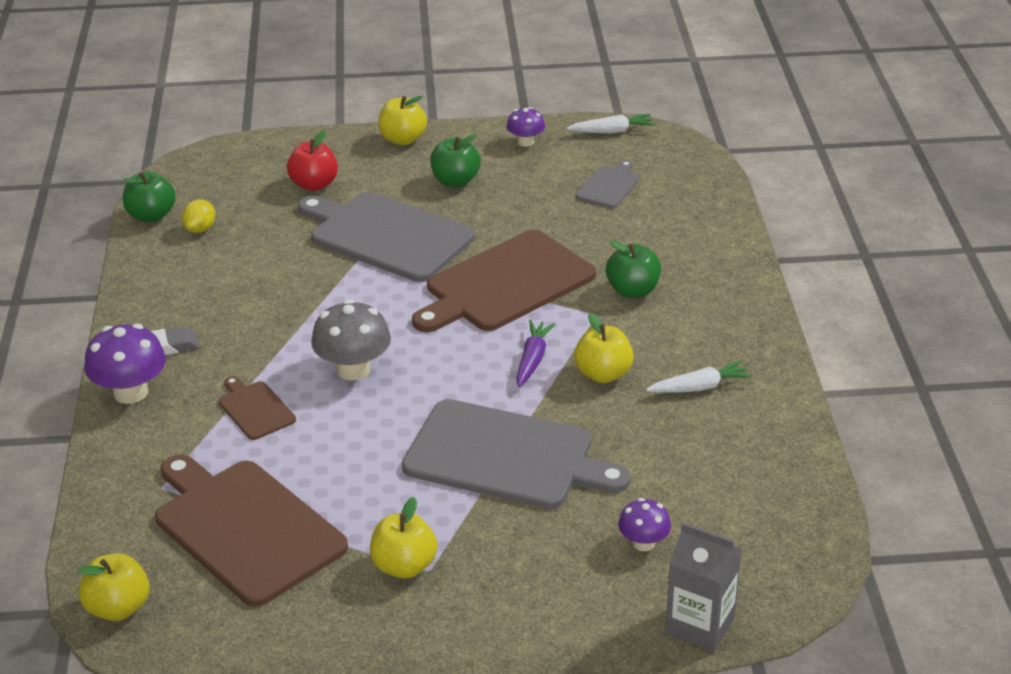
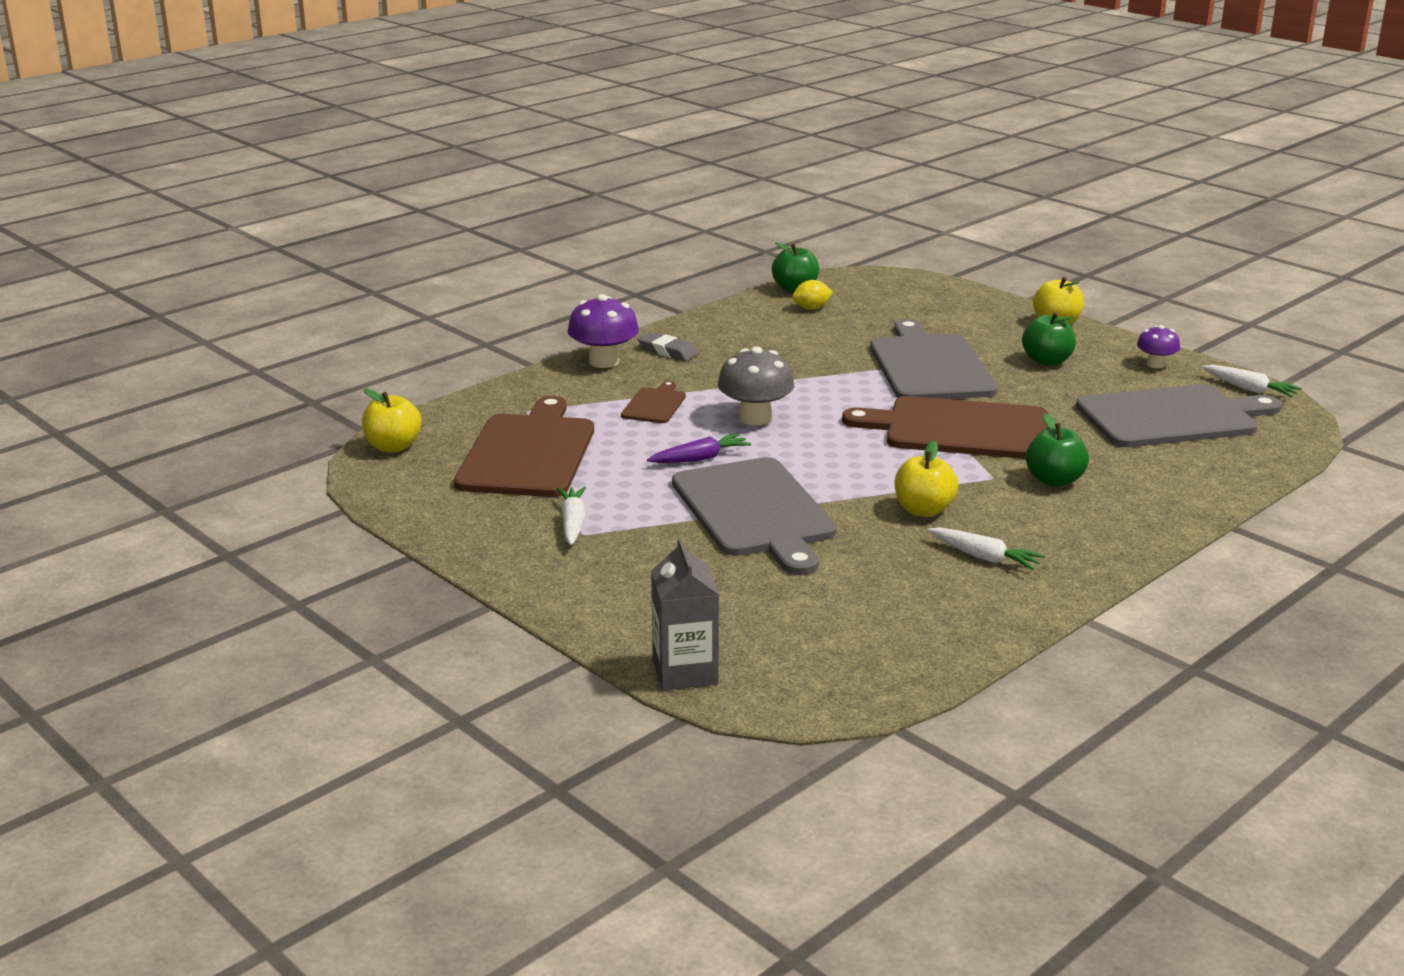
camera: 50 degrees right, 10 degrees down
red apple [287,130,338,191] -> none
yellow apple [370,497,437,579] -> white carrot [557,487,586,545]
purple carrot [516,320,555,387] -> purple carrot moved to [647,433,751,463]
grey cutting board [576,160,639,208] -> grey cutting board [1076,384,1282,447], size x2.15
purple mushroom [618,498,671,551] -> none

